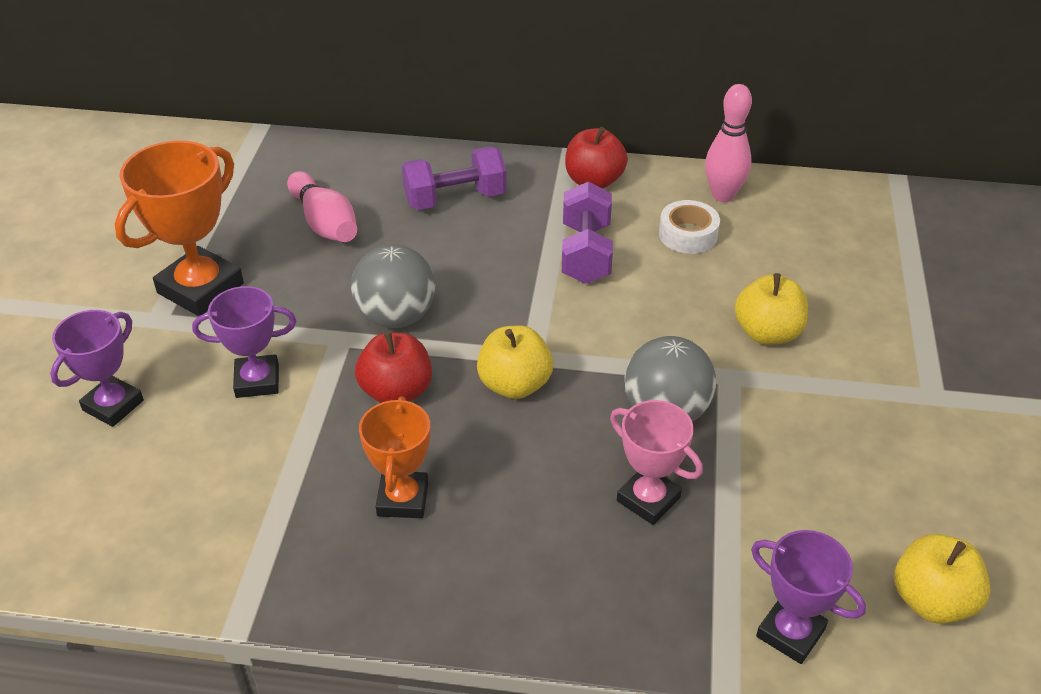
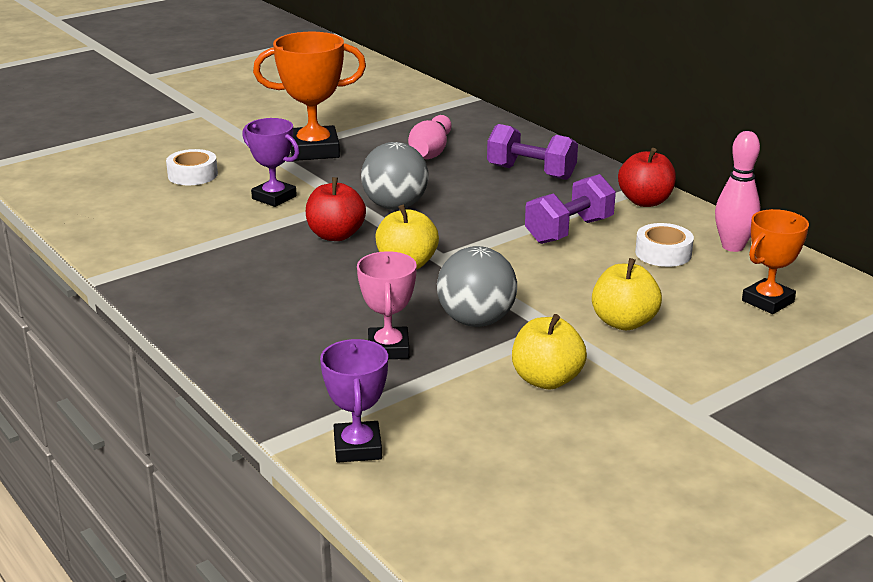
camera: 45 degrees right, 15 degrees down
purple trophy [50,310,144,427] -> white tape [166,149,218,185]
orange trophy [359,397,430,518] -> orange trophy moved to [742,209,809,314]
yellow apple [894,534,991,624] -> yellow apple moved to [512,314,587,389]

